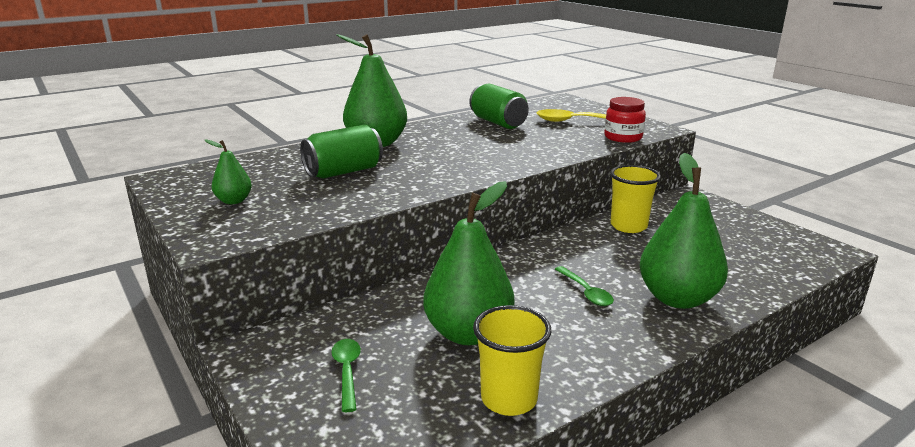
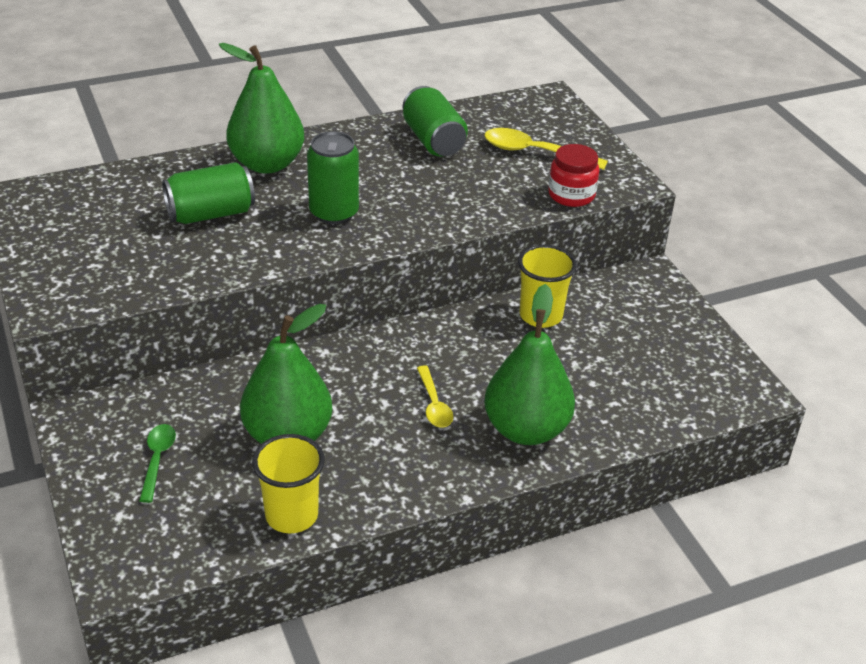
camera: 10 degrees right, 15 degrees up
green pear [205,140,252,204] -> none
green spoon [555,266,614,306] -> yellow spoon [417,365,453,428]
none -> green can [307,131,359,224]

